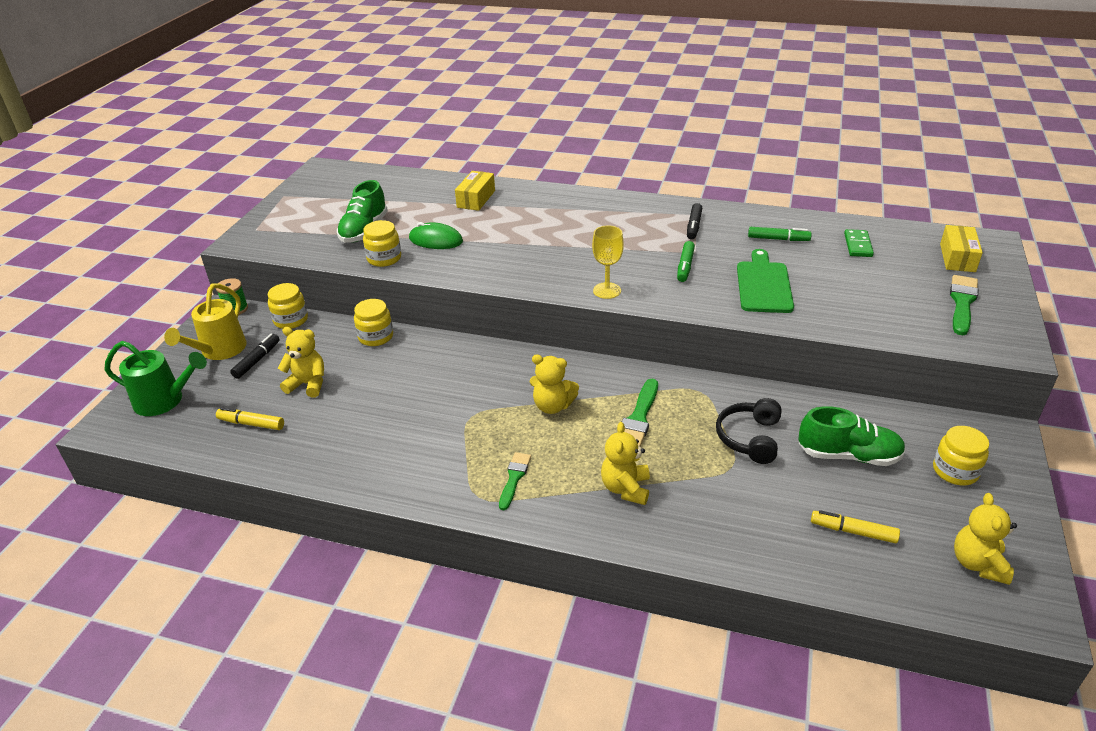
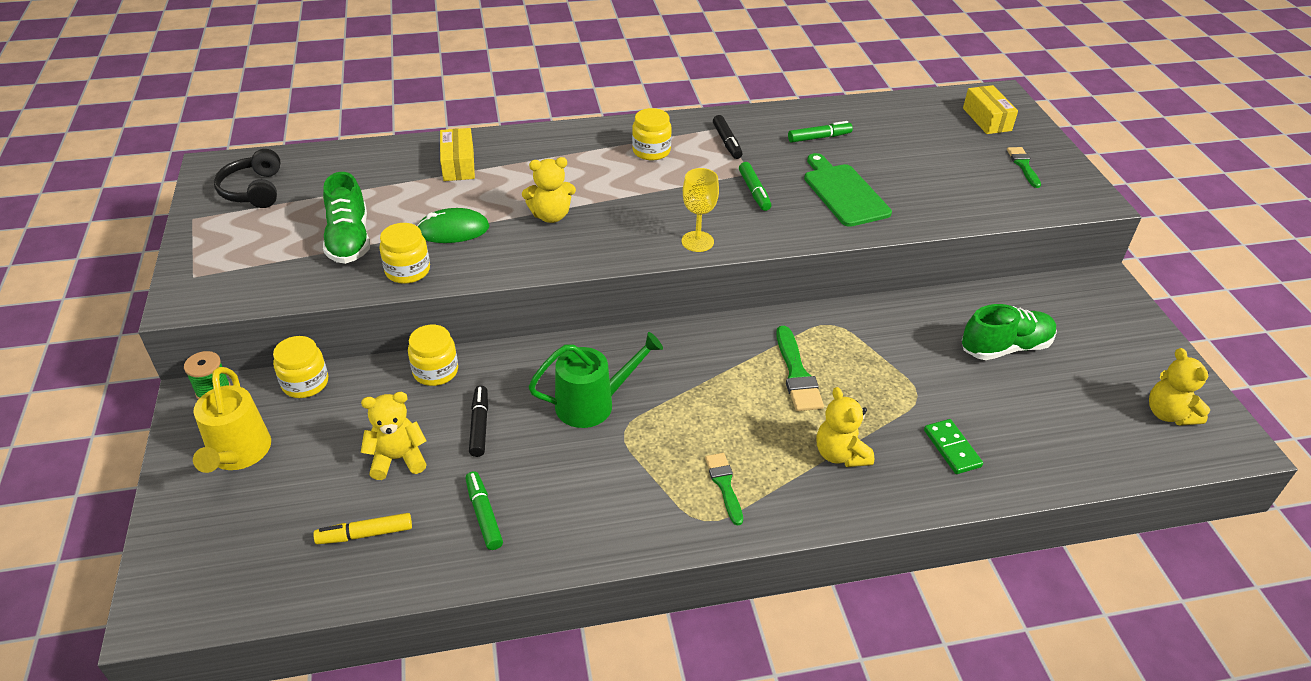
camera: 30 degrees left, 5 degrees up
green watering can [105,341,207,416] -> green watering can moved to [528,332,663,428]
black marker [230,334,280,379] -> black marker moved to [469,386,488,457]
yellow teddy bear [530,355,579,414] -> yellow teddy bear moved to [522,157,576,223]
black headphones [716,398,781,464] -> black headphones moved to [214,149,280,208]
yellow marker [811,510,900,544] -> none
green domino [844,229,874,257] -> green domino moved to [924,419,983,474]
yellow jar [933,426,989,485] -> yellow jar moved to [632,108,672,160]
green brush [950,275,979,335] -> green brush [1007,147,1041,188], size x0.67
none -> green marker [465,471,503,550]

